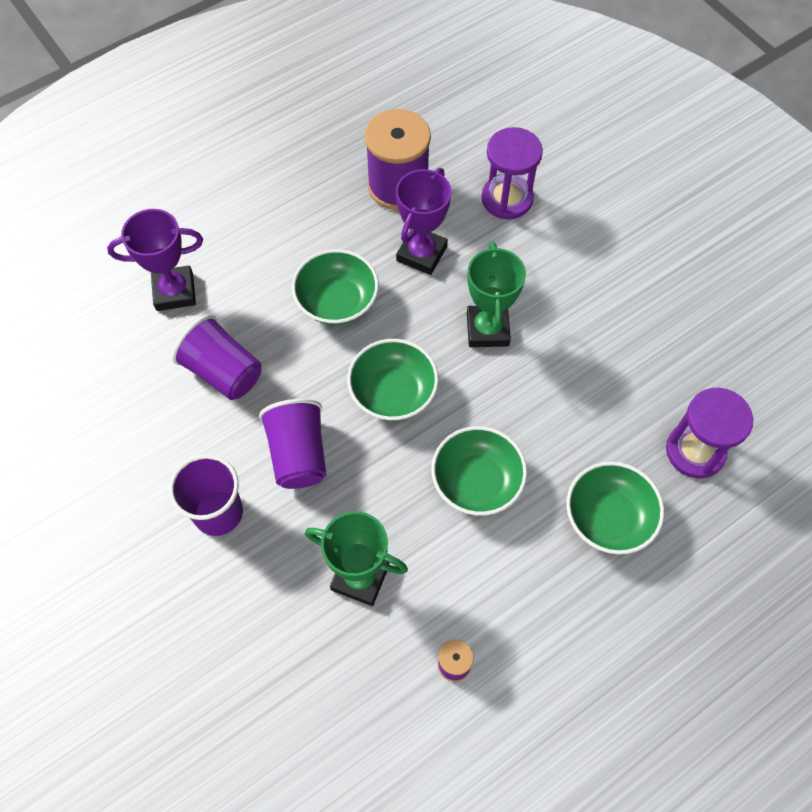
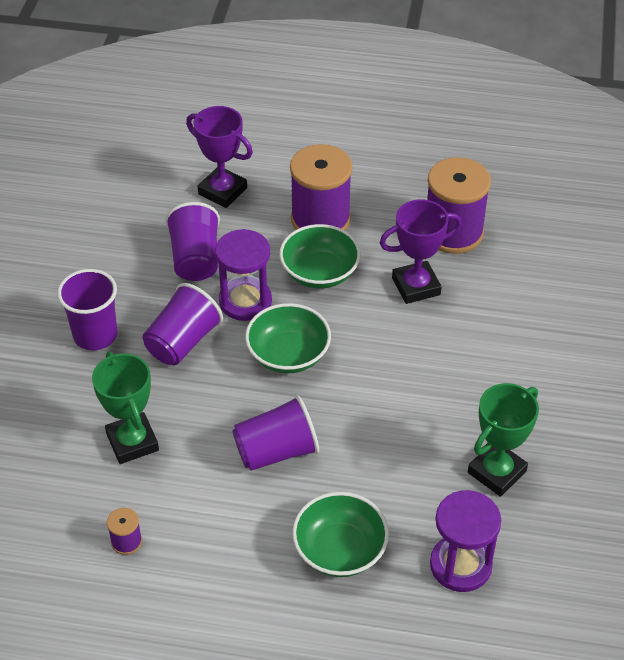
camera: 45 degrees right, 15 degrees down
green bowl [431,426,527,516] -> purple cup [232,395,319,471]
green trophy [467,242,526,347] -> green trophy moved to [468,383,539,497]
purple hourglass [481,127,543,219] -> purple hourglass moved to [215,229,272,321]
none -> purple spool [290,144,352,230]

